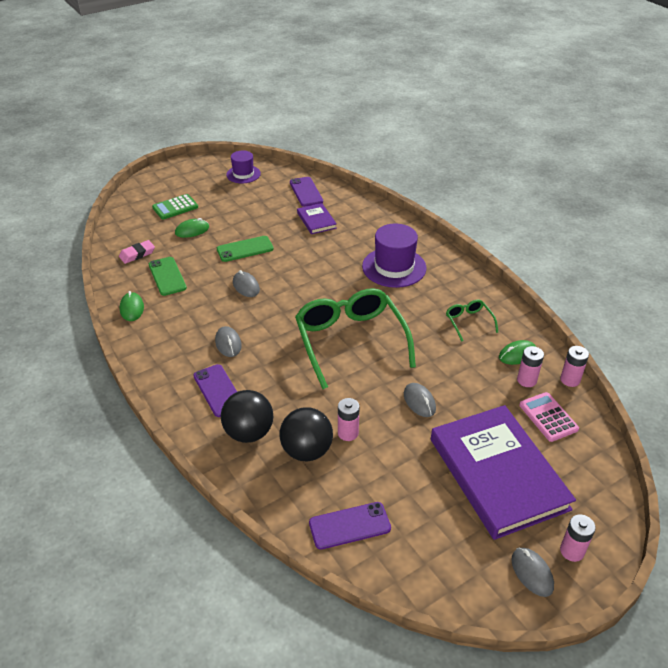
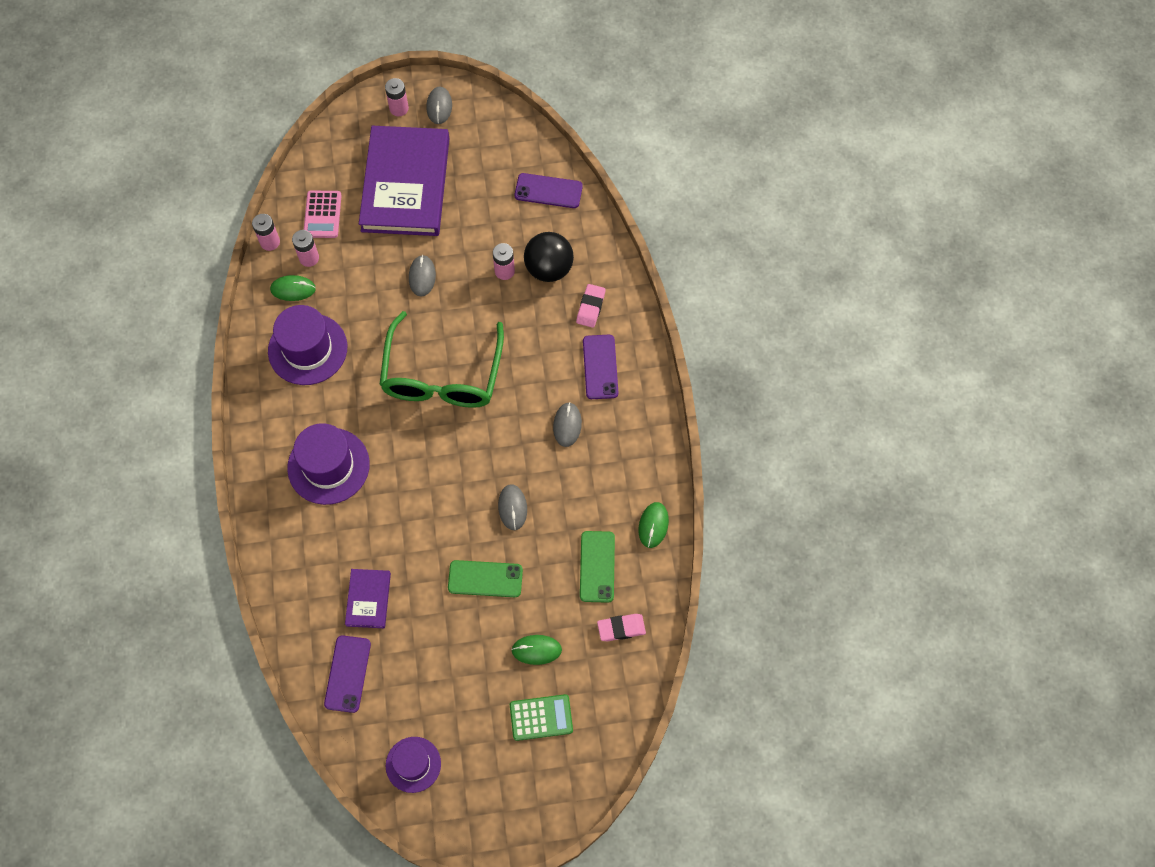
camera: 155 degrees left, 25 degrees up
black ball [221,390,273,443] -> pink eraser [576,284,606,328]
green glasses [446,300,499,342] -> purple hat [268,305,347,385]

